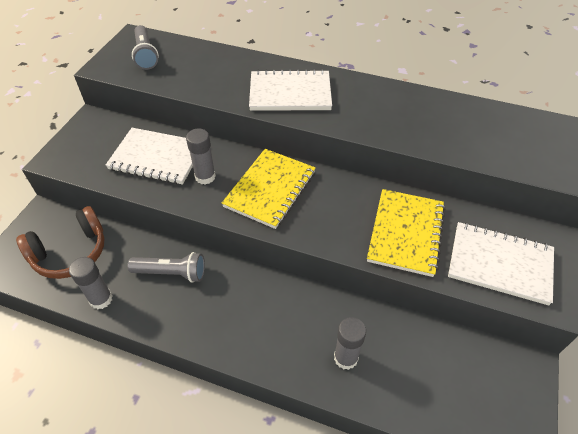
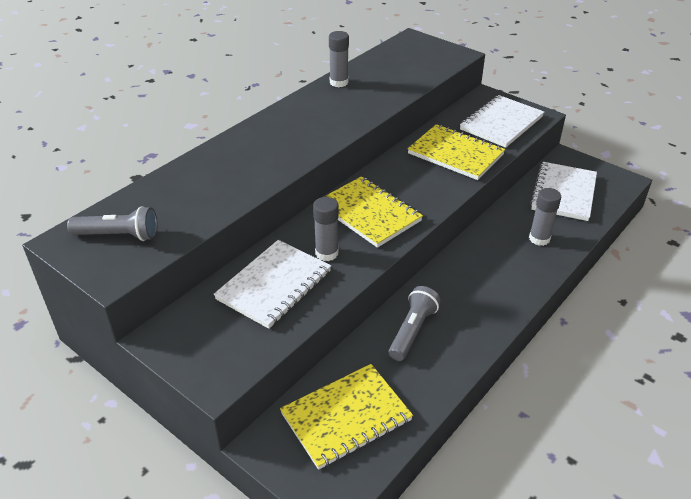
camera: 70 degrees left, 10 degrees down
brown headphones [16,206,104,279] -> yellow notebook [280,364,413,470]
grey glue stick [69,257,113,309] -> grey glue stick moved to [329,31,349,87]
white notebook [249,69,332,111] -> white notebook moved to [530,162,597,221]

